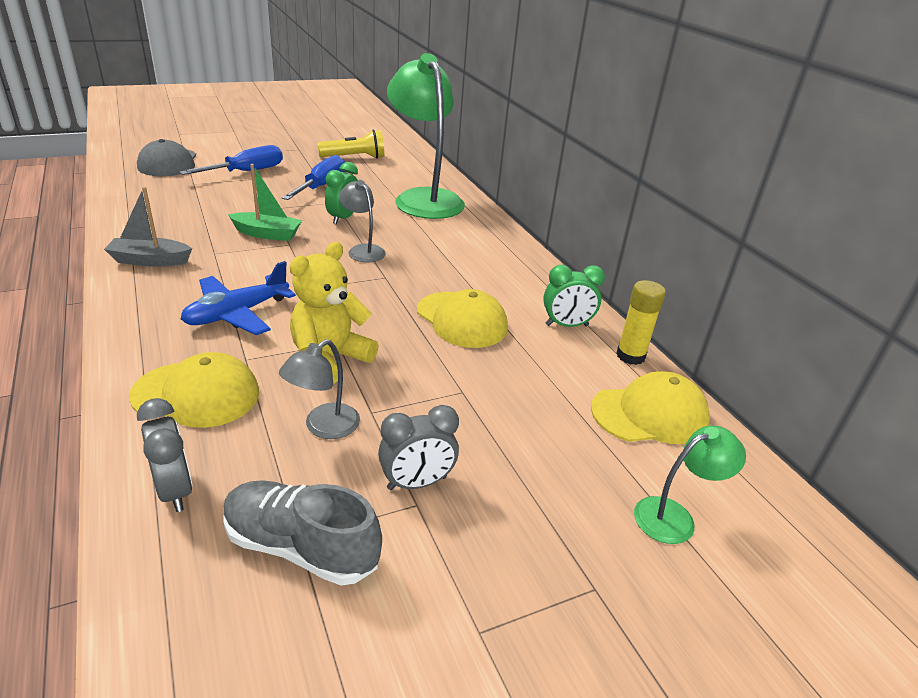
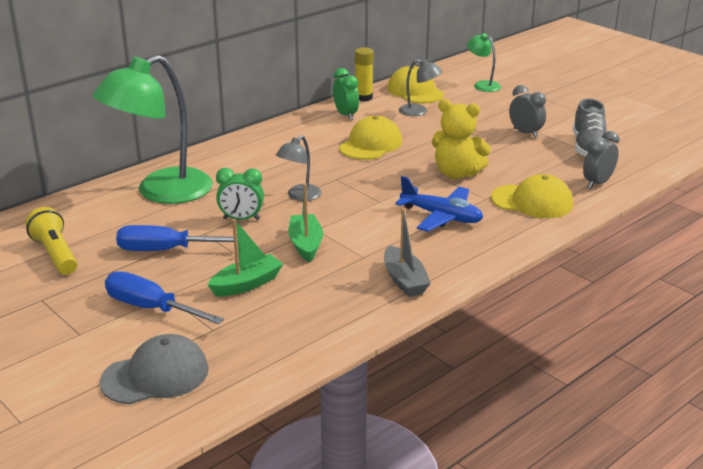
camera: 105 degrees left, 5 degrees down
yellow cap [129,352,259,428] -> yellow cap turned 120 degrees clockwise [491,174,573,218]
grey lamp [279,339,360,439] -> grey lamp moved to [399,59,442,116]
none -> green boat [208,219,283,297]

